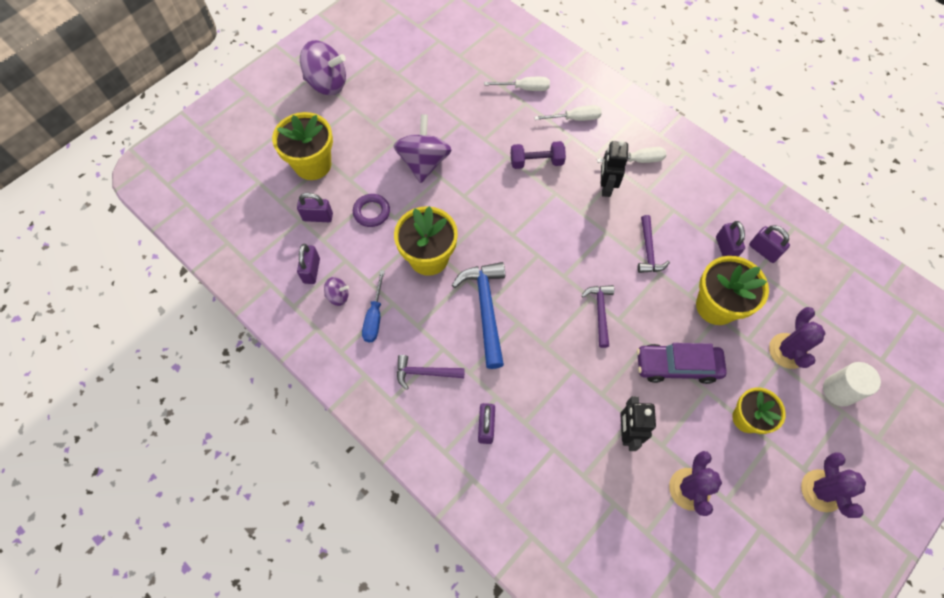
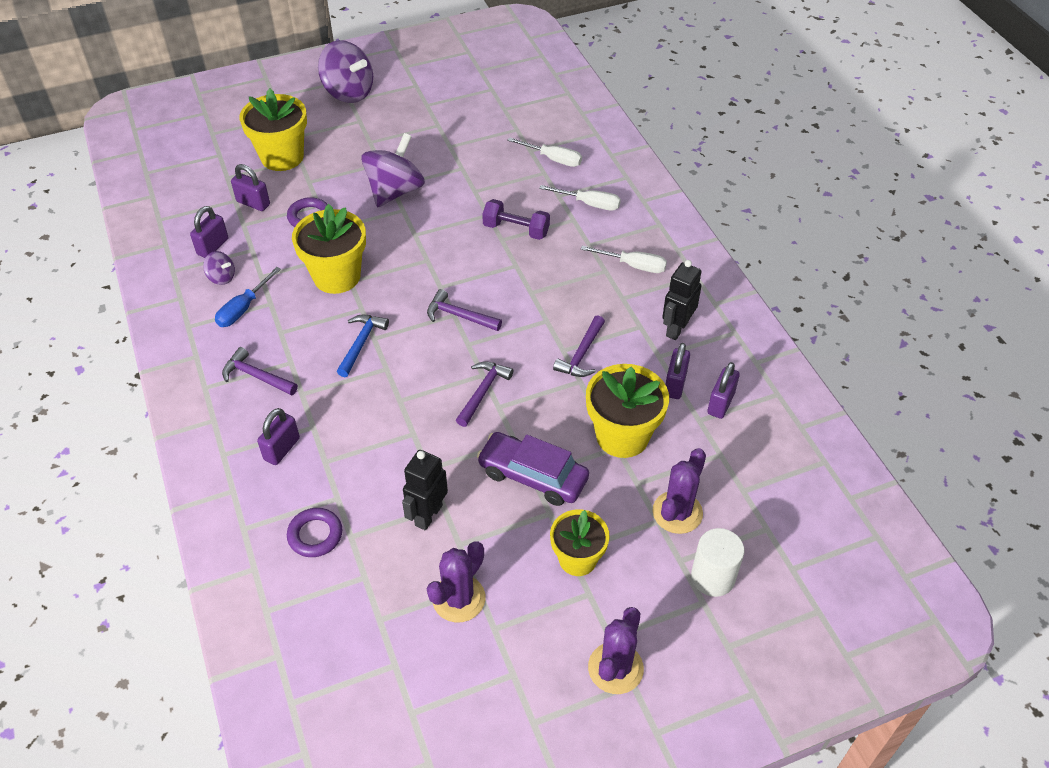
camera: 25 degrees right, 15 degrees down
blue hammer [452,262,505,369] -> blue hammer [337,315,389,377], size x0.60
black robot [601,140,628,197] -> black robot moved to [662,260,702,340]
purple padlock [749,225,790,263] -> purple padlock turned 45 degrees clockwise [707,362,740,419]
none -> purple ring [287,508,342,557]
none -> purple hammer [427,289,502,331]

